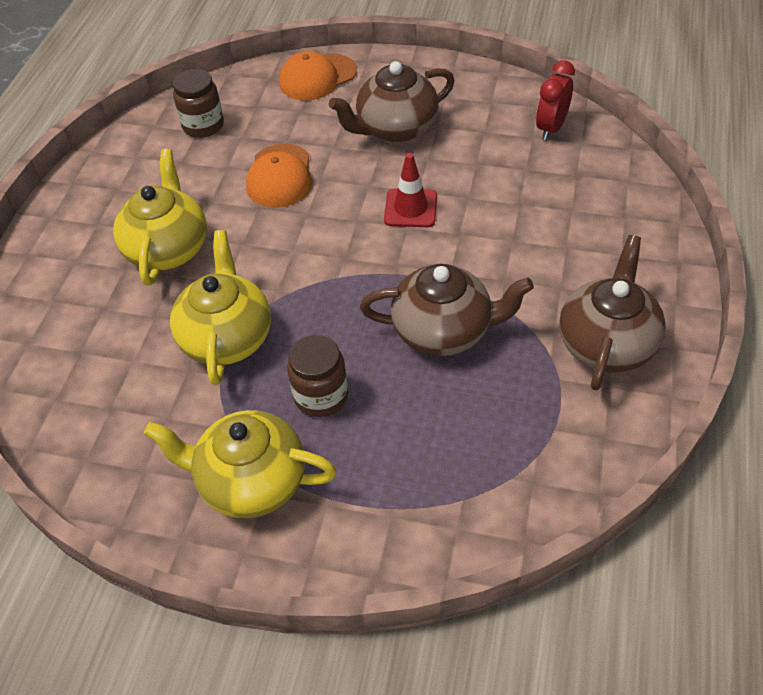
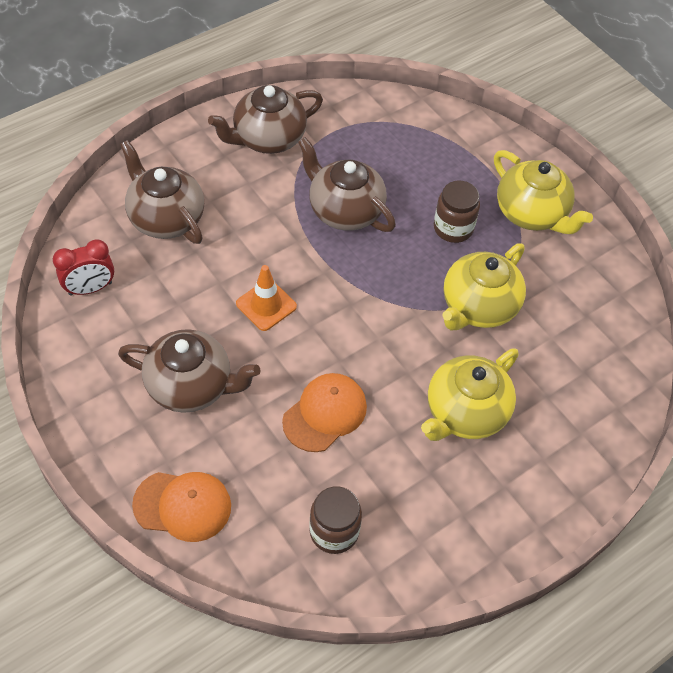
camera: 145 degrees left, 5 degrees up
red traffic cone [384,153,437,227] -> orange traffic cone [236,265,297,331]
none -> brown teapot [120,140,204,244]

